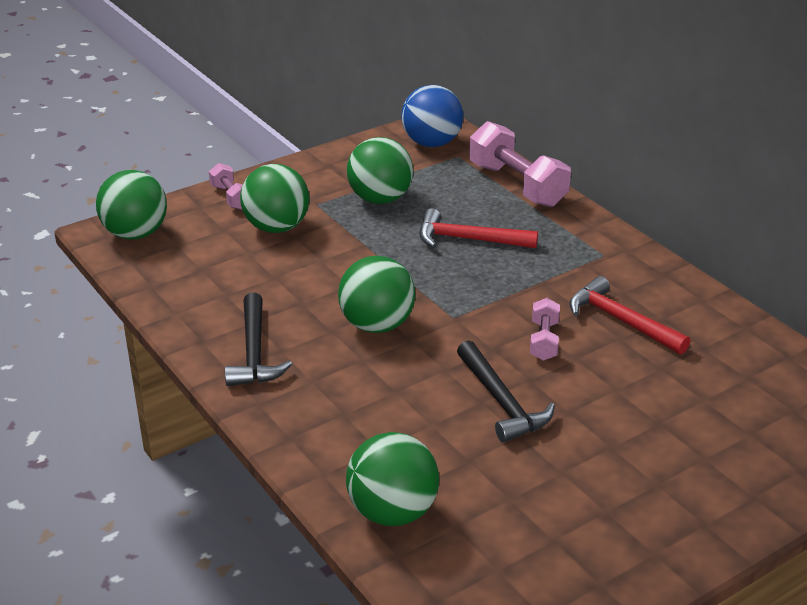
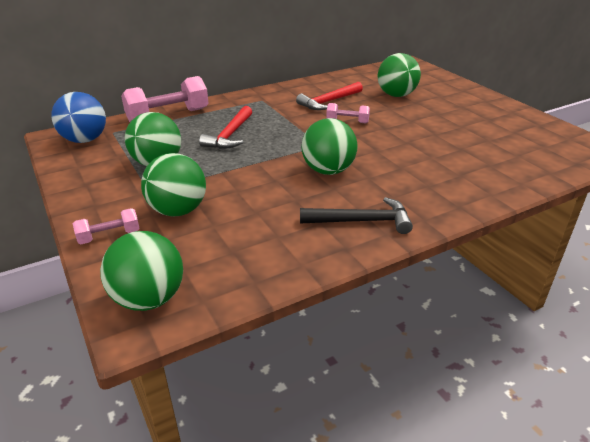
camera: 85 degrees left, 0 degrees up
green ball [346,432,439,526] -> green ball moved to [378,53,421,97]
black hammer [457,340,555,442] -> none

